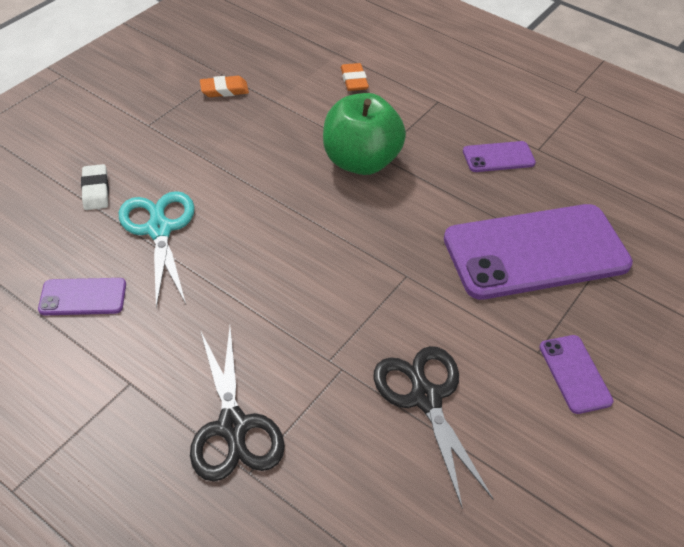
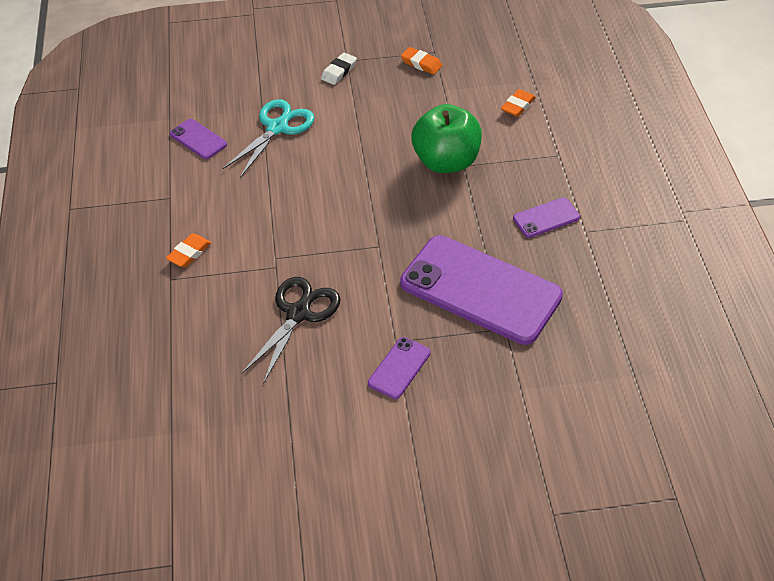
camera: 50 degrees right, 0 degrees up
white eraser [81,164,109,210] -> white eraser moved to [321,52,357,85]
black scissors [190,327,285,481] -> orange eraser [166,233,211,267]
purple phone [463,141,536,172] -> purple phone turned 60 degrees counterclockwise [513,197,580,238]

